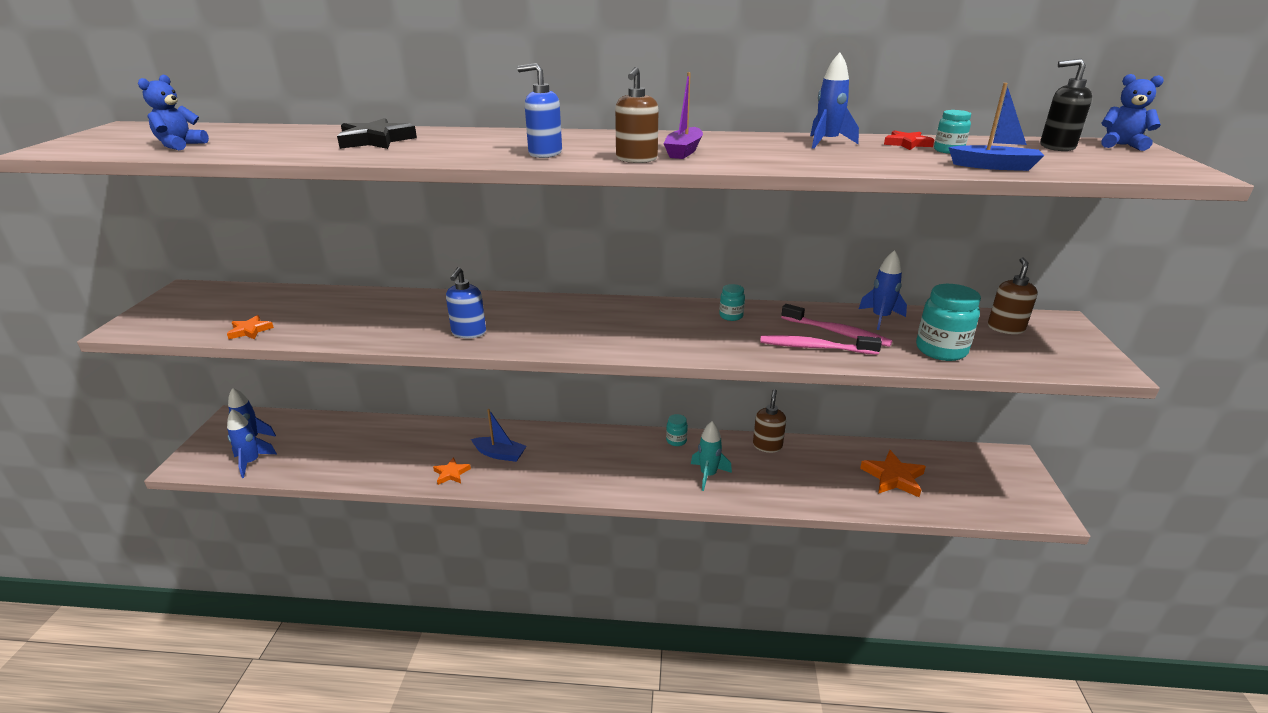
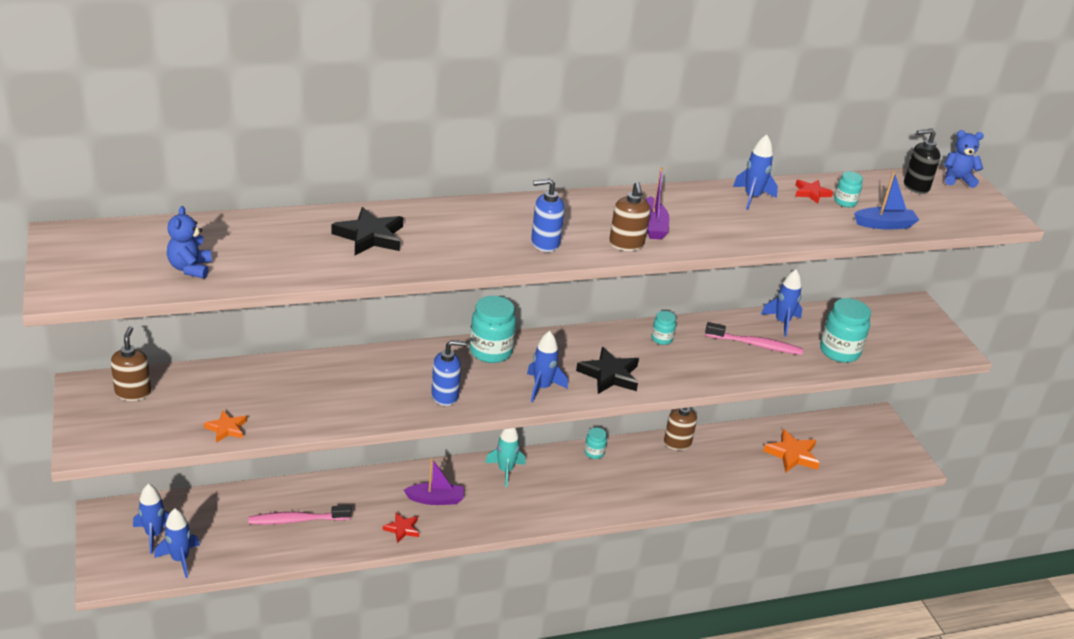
camera: 25 degrees left, 5 degrees up
orange star [433,457,471,485] -> red star [383,512,419,543]
blue soap dispenser [446,267,486,338] -> blue soap dispenser turned 90 degrees counterclockwise [431,340,467,406]
blue boat [471,409,526,462] -> purple boat [404,458,464,505]
turquoise rocket [691,421,732,491] -> turquoise rocket moved to [485,428,526,487]
pink toothbrush [760,335,882,355] -> pink toothbrush moved to [248,505,352,525]
brown soap dispenser [988,258,1037,334] -> brown soap dispenser moved to [111,326,151,401]
none -> turquoise jar [470,296,516,363]
none -> blue rocket [527,331,568,402]
none -> black star [576,347,639,394]

